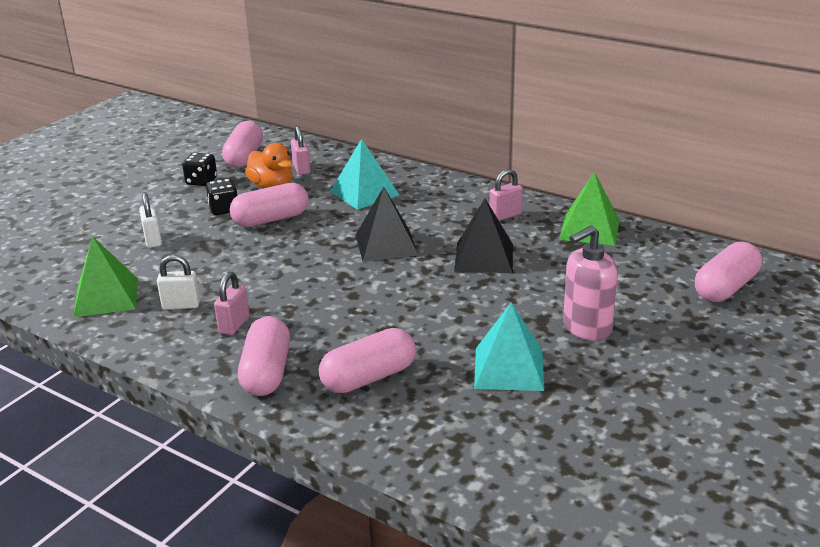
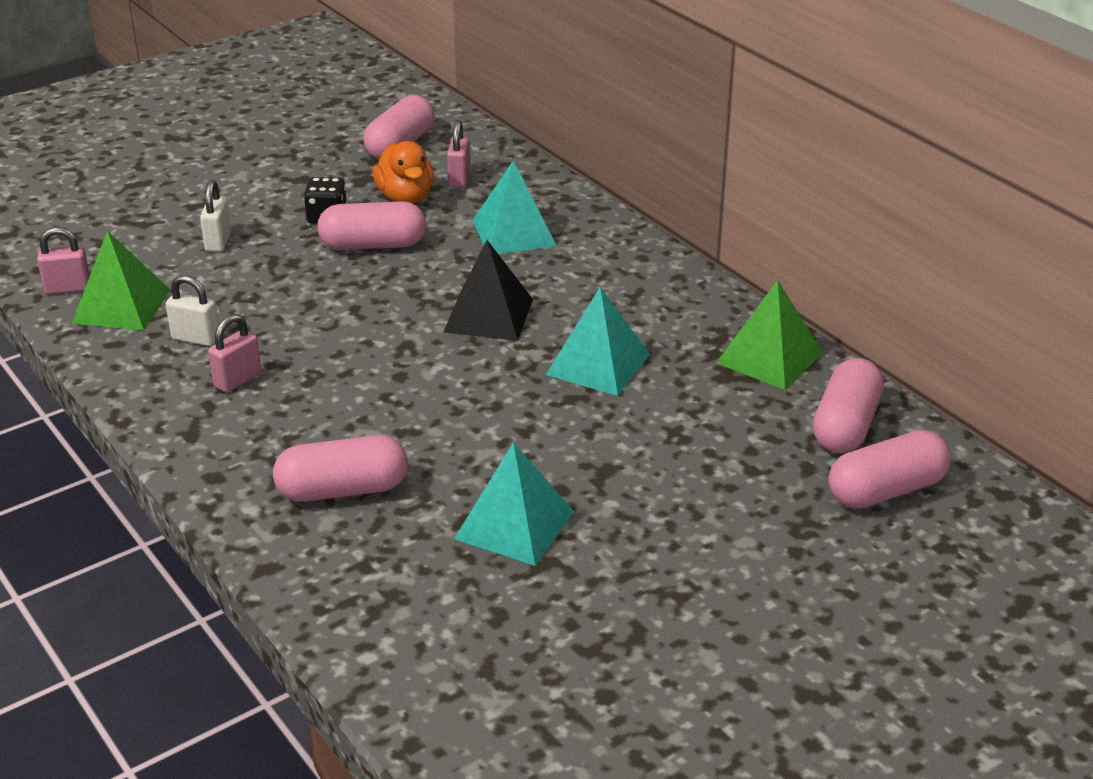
camera: 20 degrees right, 5 degrees up
black dice [182,153,217,186] -> none
pink capsule [238,316,290,396] -> pink capsule moved to [813,358,884,453]
black pyramid [454,199,513,273] -> turquoise pyramid [546,287,650,396]
pink padlock [489,169,523,221] -> pink padlock moved to [37,227,90,294]
pink soap dispenser [563,225,618,341] -> none

